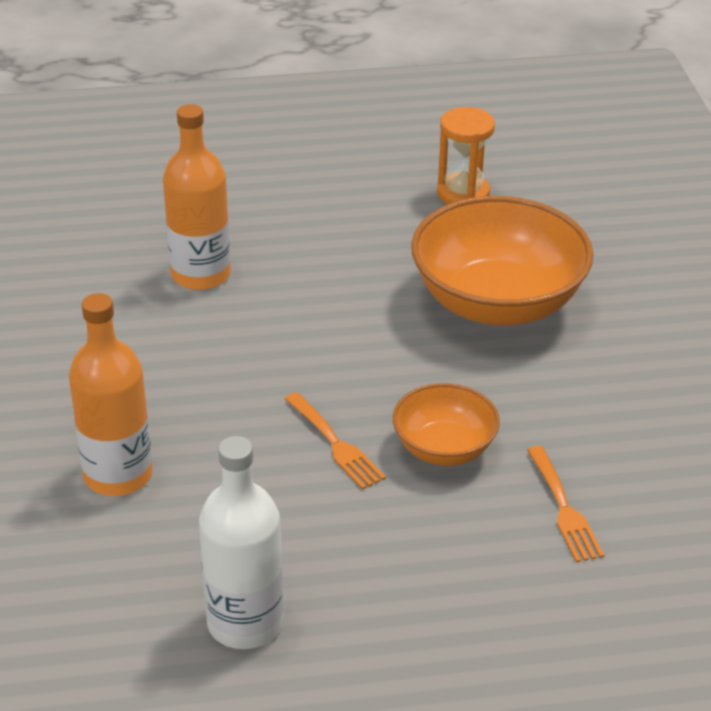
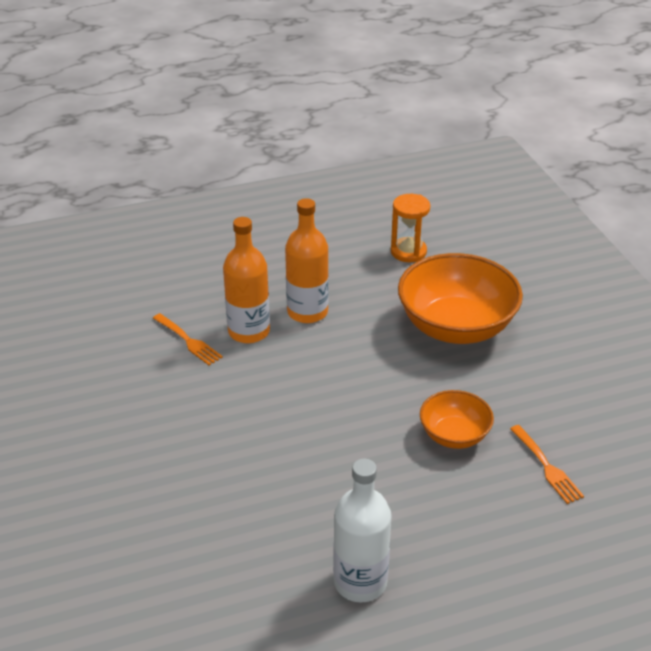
camera: 10 degrees left, 0 degrees up
orange bottle [69,293,153,496] -> orange bottle moved to [285,198,329,323]
orange fork [285,392,386,490] -> orange fork moved to [153,313,223,366]

